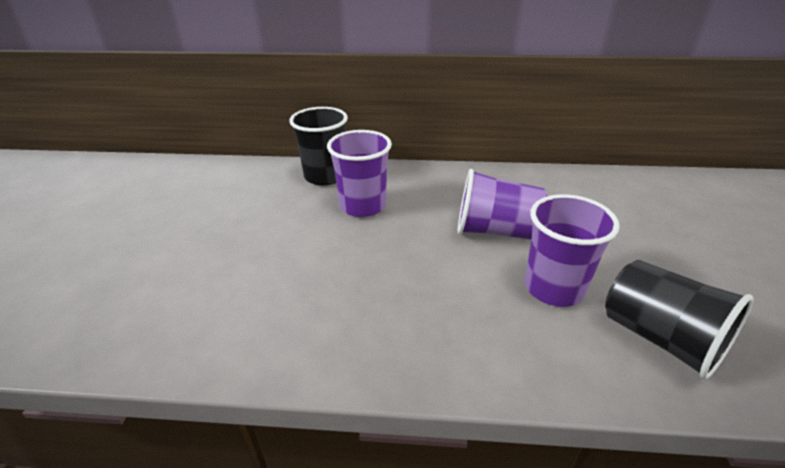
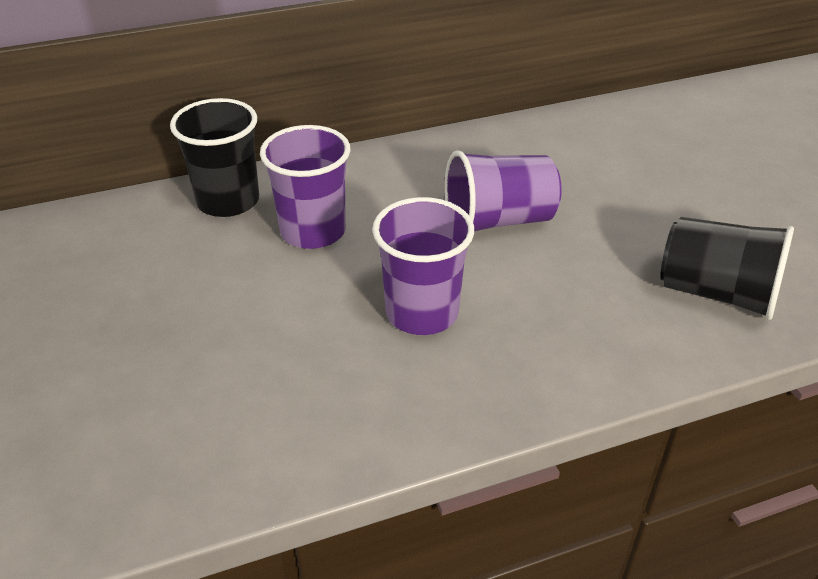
camera: 25 degrees left, 5 degrees up
purple cup [525,194,620,307] -> purple cup moved to [372,197,474,335]

